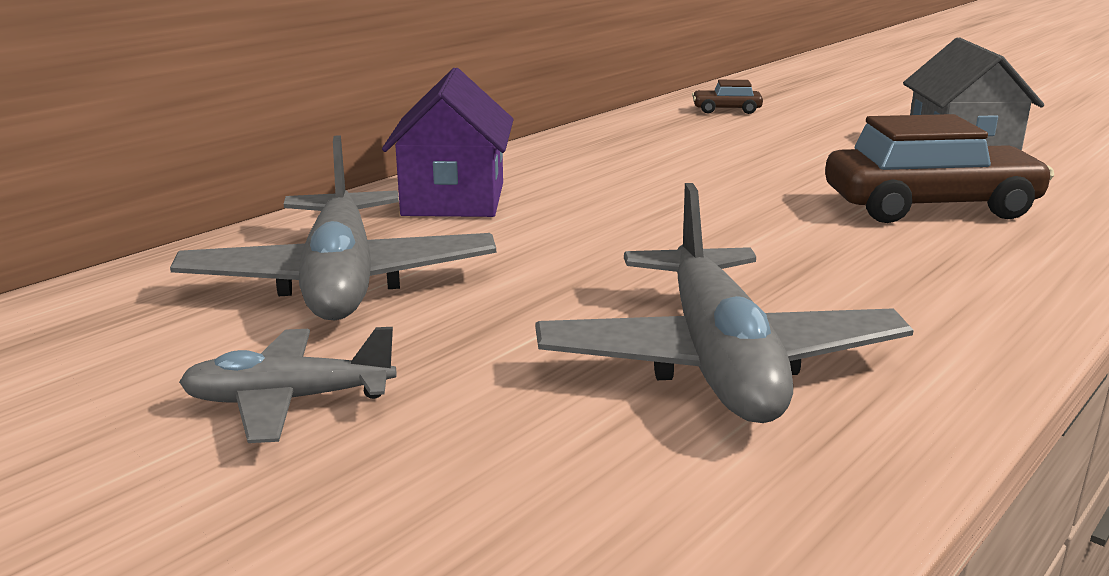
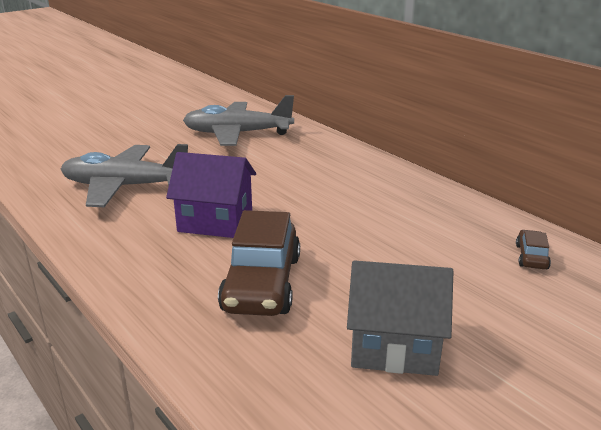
camera: 100 degrees right, 5 degrees up
grey plane [179,327,396,443] -> none
purple house [382,68,514,217] -> purple house moved to [166,152,256,238]

